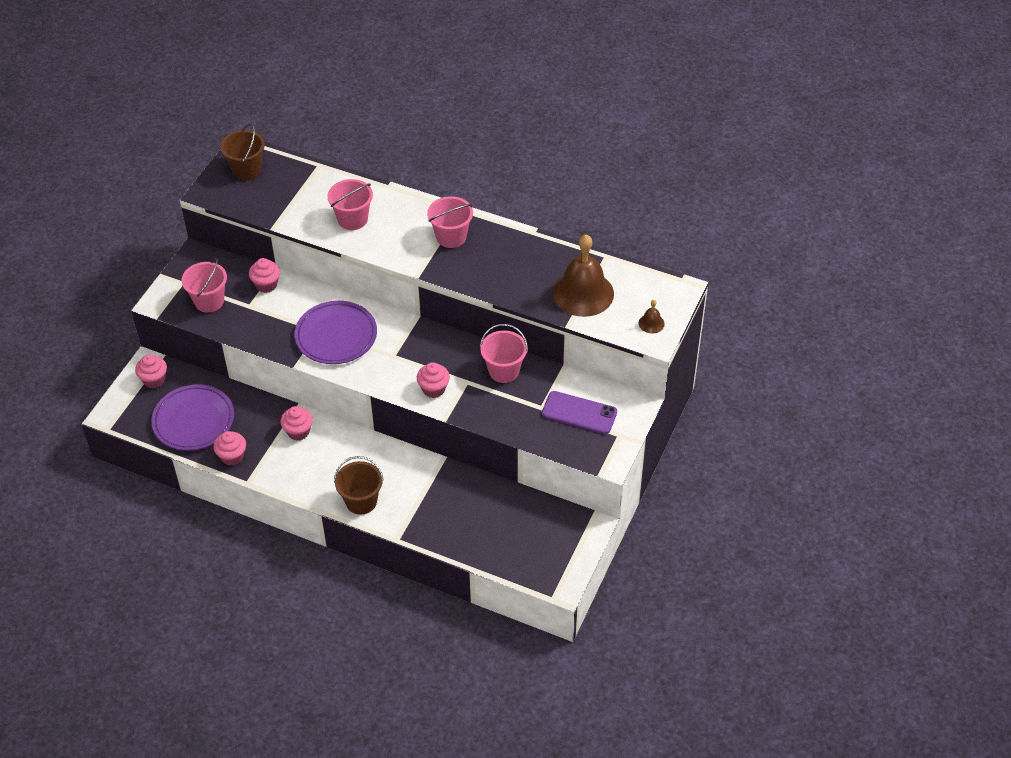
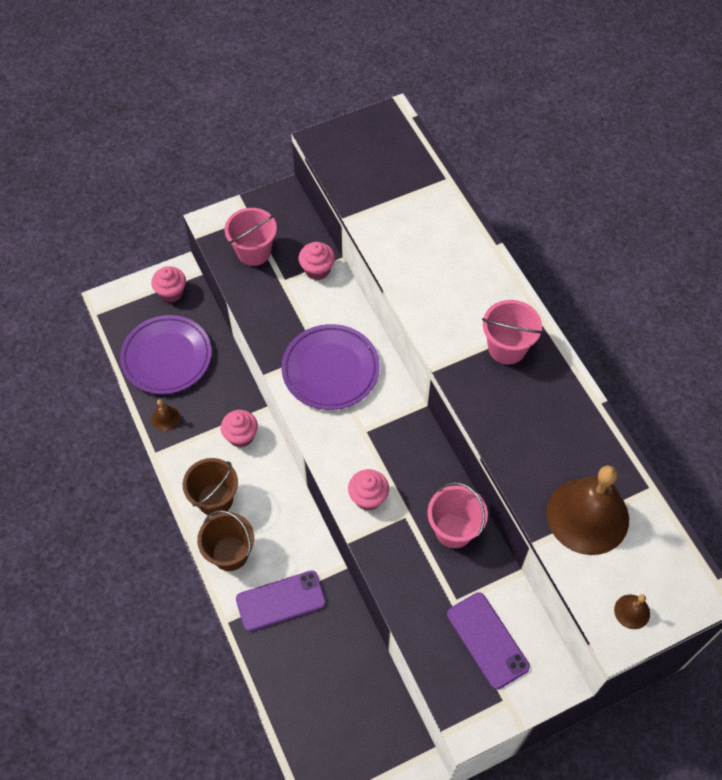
camera: 40 degrees right, 10 degrees up
pink cupcake [214,431,246,466] -> brown bell [152,399,180,431]
brown bucket [220,124,265,180] -> brown bucket moved to [183,458,238,516]
pink bucket [327,179,373,230] -> none
none -> purple phone [236,571,326,632]

